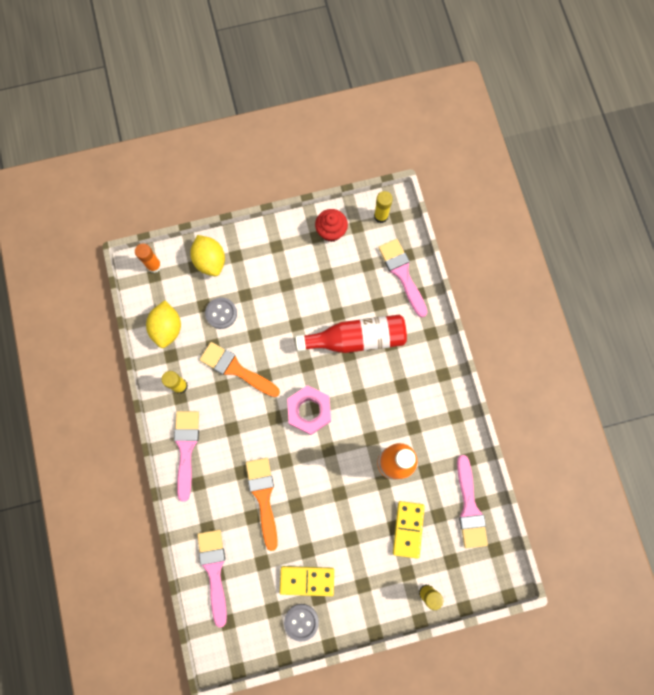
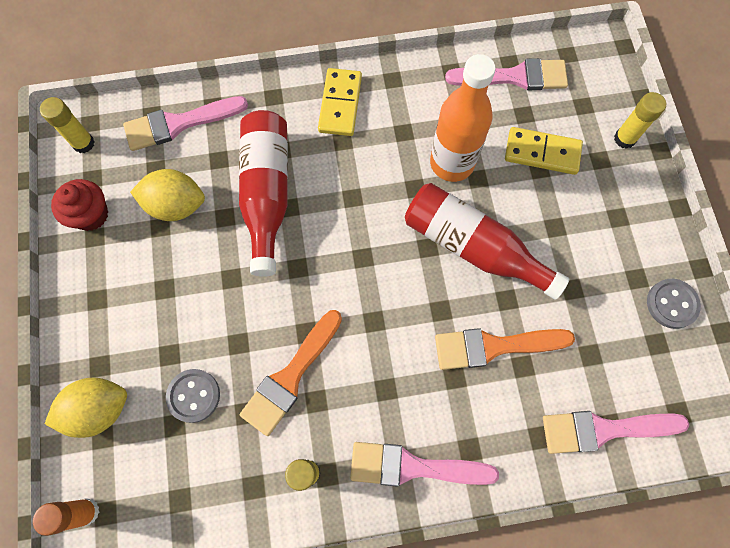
camera: 85 degrees left, 5 degrees down
yellow lemon [146,301,181,348] -> yellow lemon moved to [130,169,205,221]
yellow domino [280,566,334,596] -> yellow domino moved to [318,68,362,136]
pink nut [287,385,331,435] -> none
none -> red bottle [405,183,569,300]

